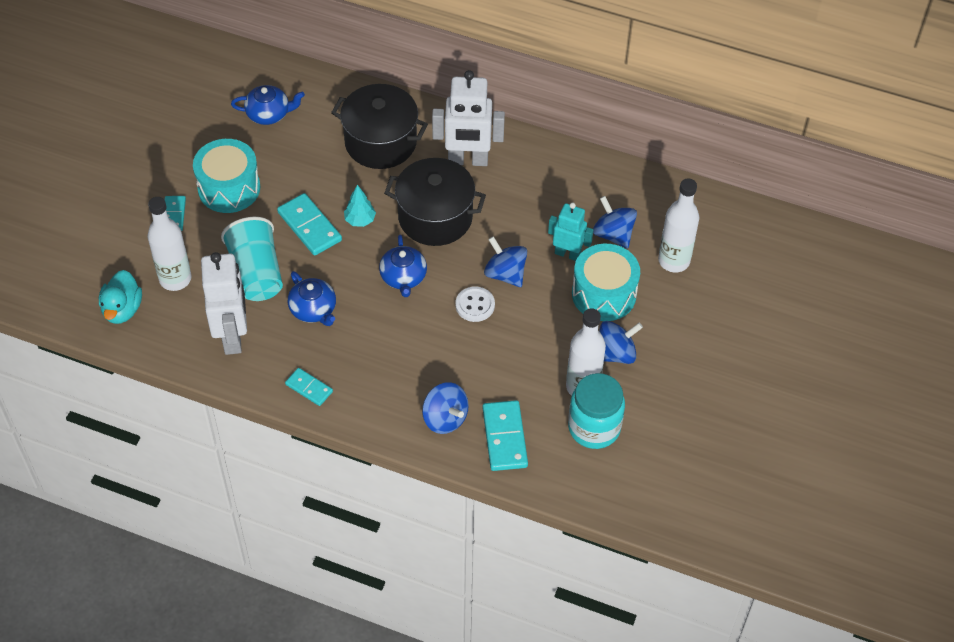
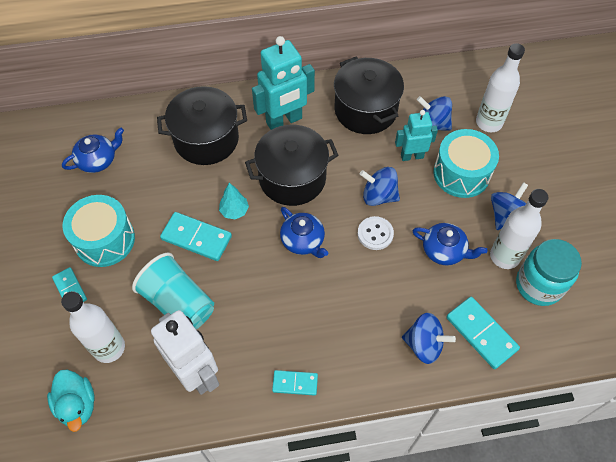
camera: 30 degrees left, 5 degrees up
blue teapot [288,271,336,326] -> blue teapot moved to [412,223,487,266]
white robot [432,70,505,166] -> turquoise robot [252,36,315,130]
none -> black pot [334,56,404,134]

